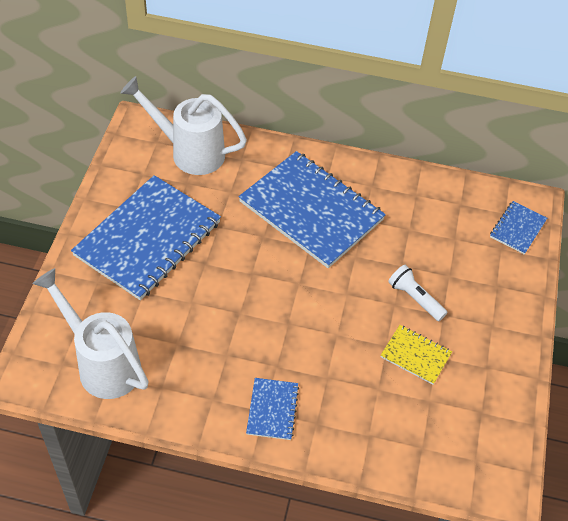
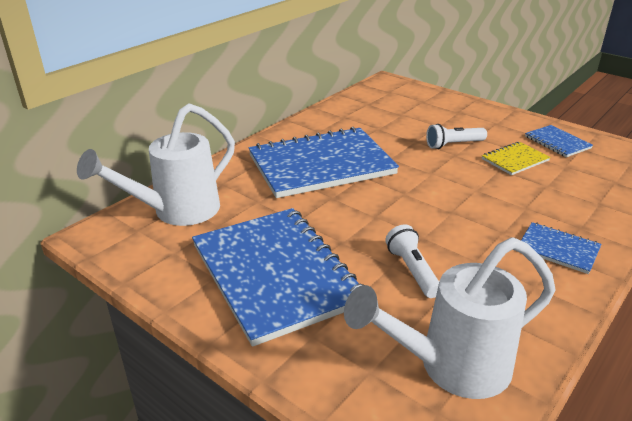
camera: 60 degrees left, 20 degrees down
blue notebook [490,201,547,254] -> blue notebook moved to [525,125,593,157]
none -> white flashlight [385,224,439,298]

